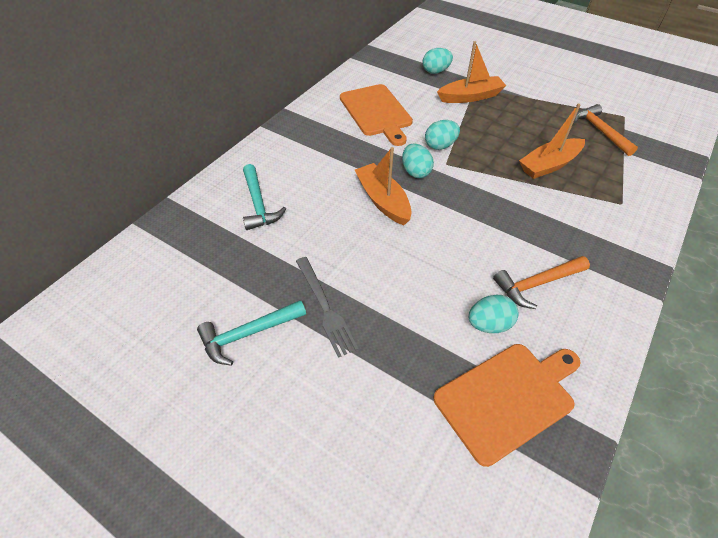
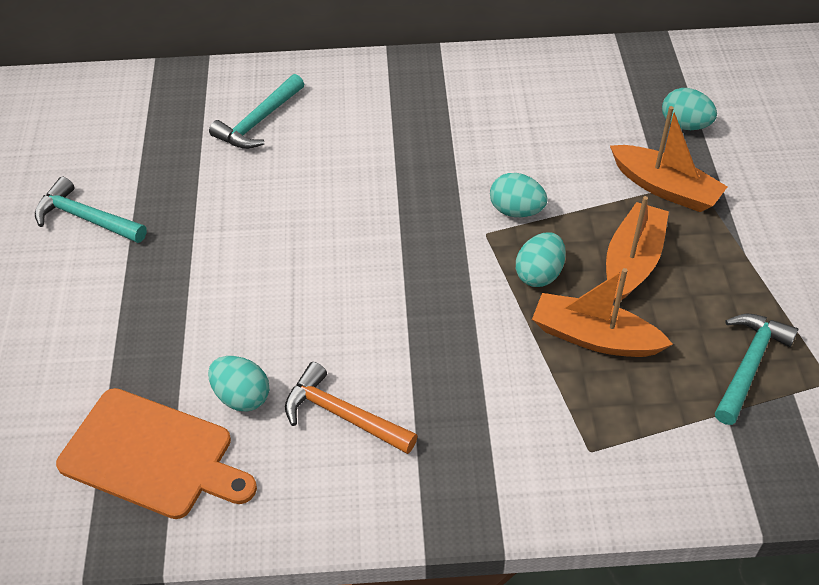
camera: 55 degrees right, 0 degrees up
grey fork [296,257,359,358] -> none
orange cutting board [340,84,413,146] -> none
orange boat [355,147,412,225] -> orange boat moved to [606,196,669,300]
turquoise egg [402,143,434,178] -> turquoise egg moved to [516,232,566,287]
orange hammer [574,104,638,156] -> turquoise hammer [715,314,798,425]

